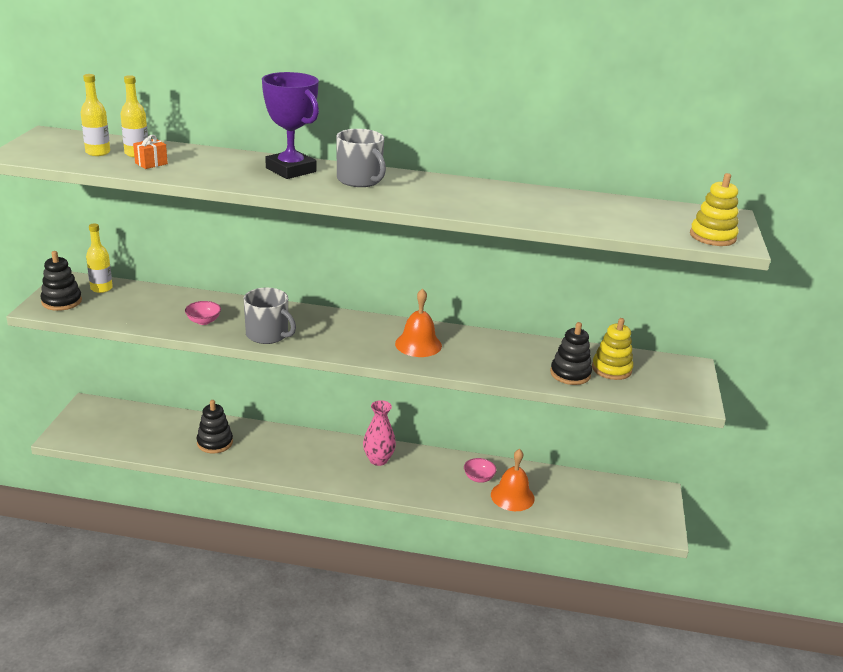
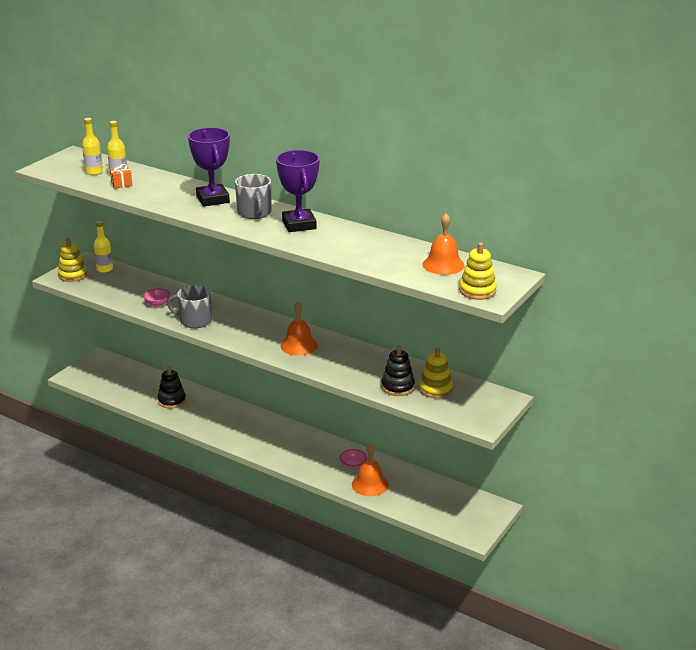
camera: 25 degrees right, 0 degrees up
black stacking toy [41,251,82,311] -> yellow stacking toy [58,238,87,282]
grey mug [244,288,296,344] -> grey mug turned 135 degrees clockwise [167,285,212,328]
pink vase [363,400,396,466] -> none
none -> purple trophy [276,150,320,232]
none -> orange bell [423,213,465,275]

